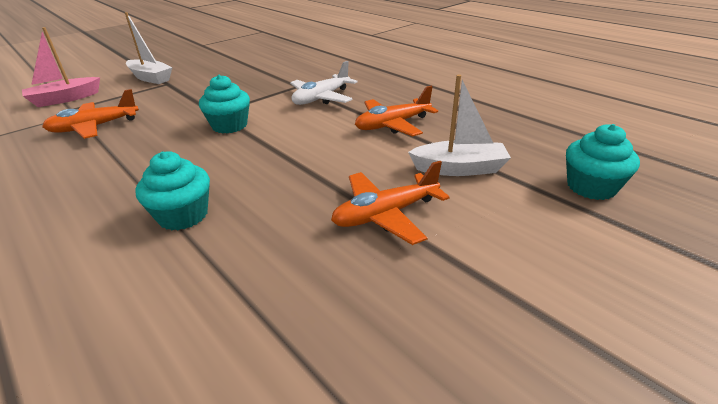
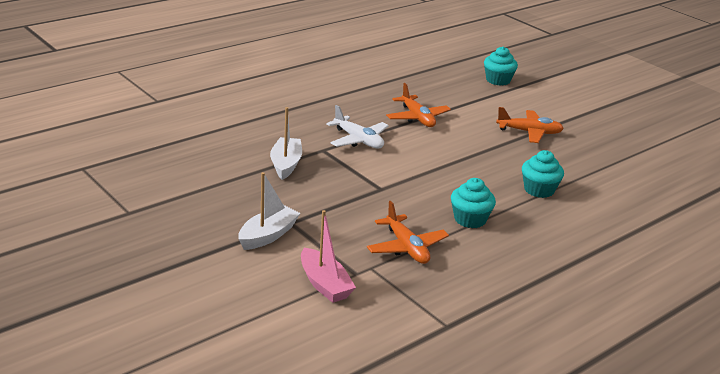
camera: 90 degrees left, 5 degrees down
turquoise cupcake [199,75,250,133] -> turquoise cupcake moved to [451,178,496,228]
orange plane [331,161,449,245] -> orange plane turned 60 degrees counterclockwise [496,107,564,143]
white boat [408,75,511,176] -> white boat moved to [270,107,302,180]

